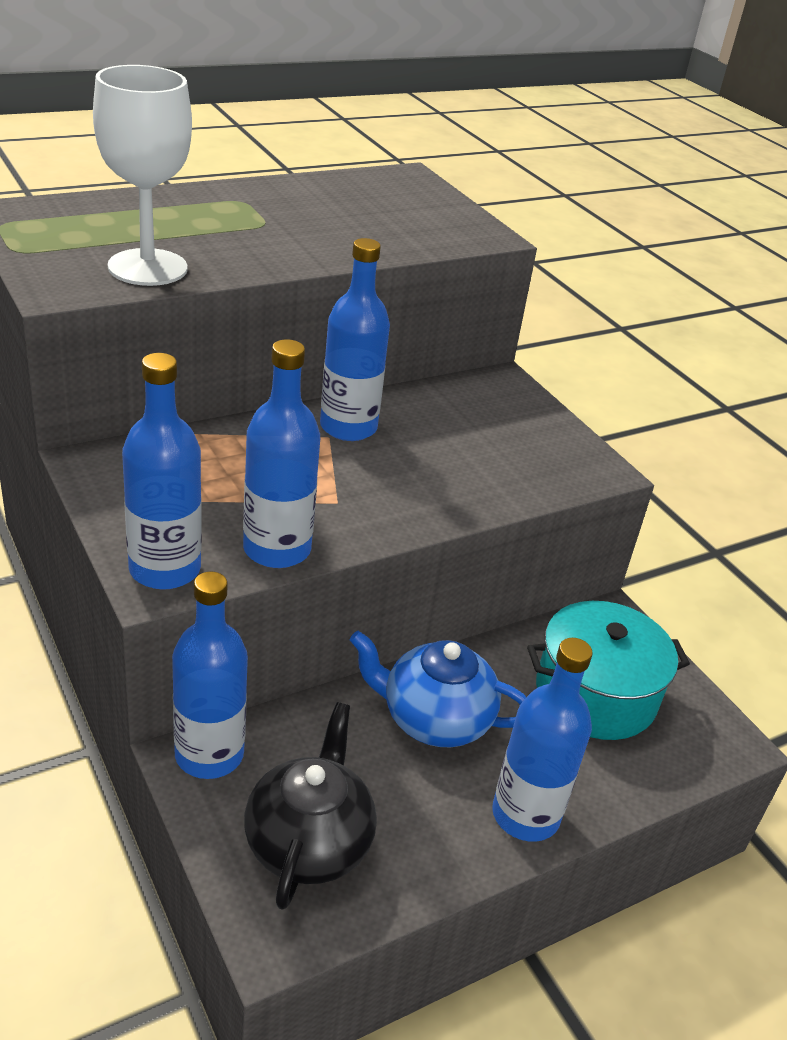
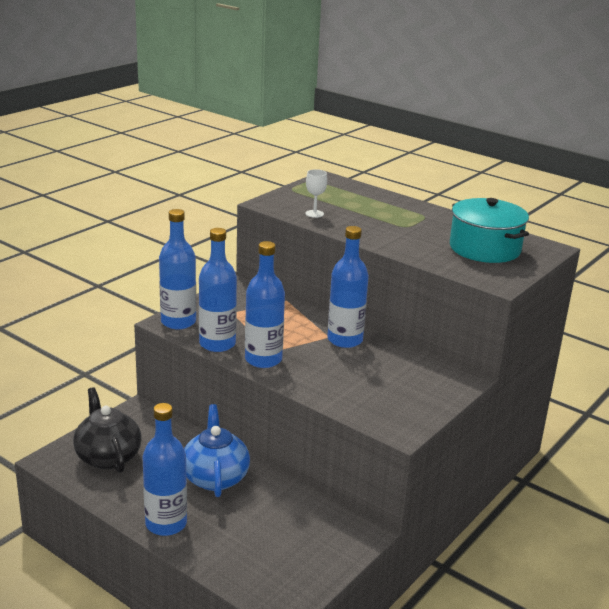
camera: 70 degrees right, 10 degrees down
white goblet [93,65,192,286] -> white goblet [306,169,327,218], size x0.44
blue bottle [172,572,248,779] -> blue bottle moved to [245,241,285,368]
black teapot [244,702,377,910] -> black teapot turned 105 degrees counterclockwise [73,387,142,473]
turquoise pot [527,601,690,740] -> turquoise pot moved to [450,198,529,263]

